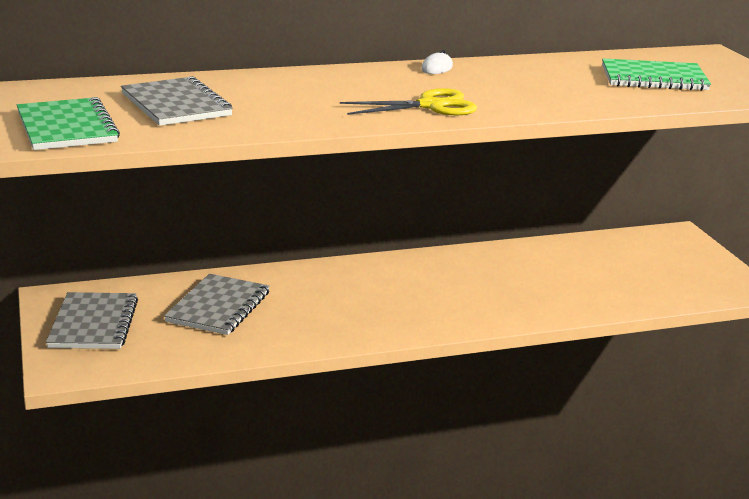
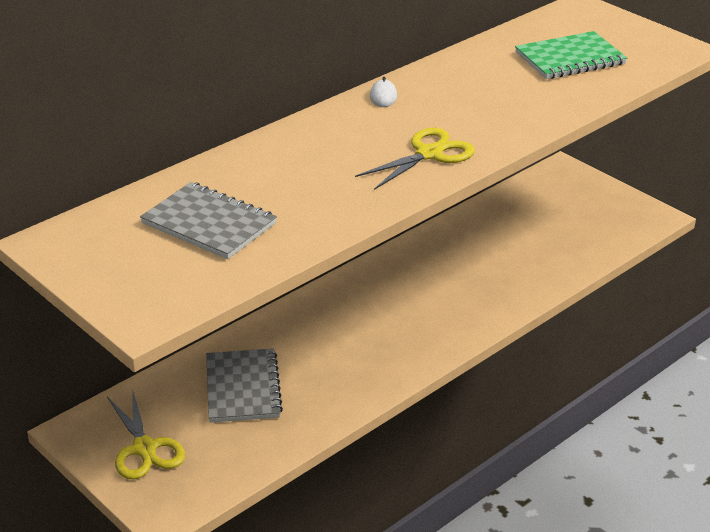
camera: 25 degrees left, 10 degrees up
green notebook [17,97,120,150] -> none
grey notebook [46,292,138,349] -> yellow scissors [107,388,185,479]

